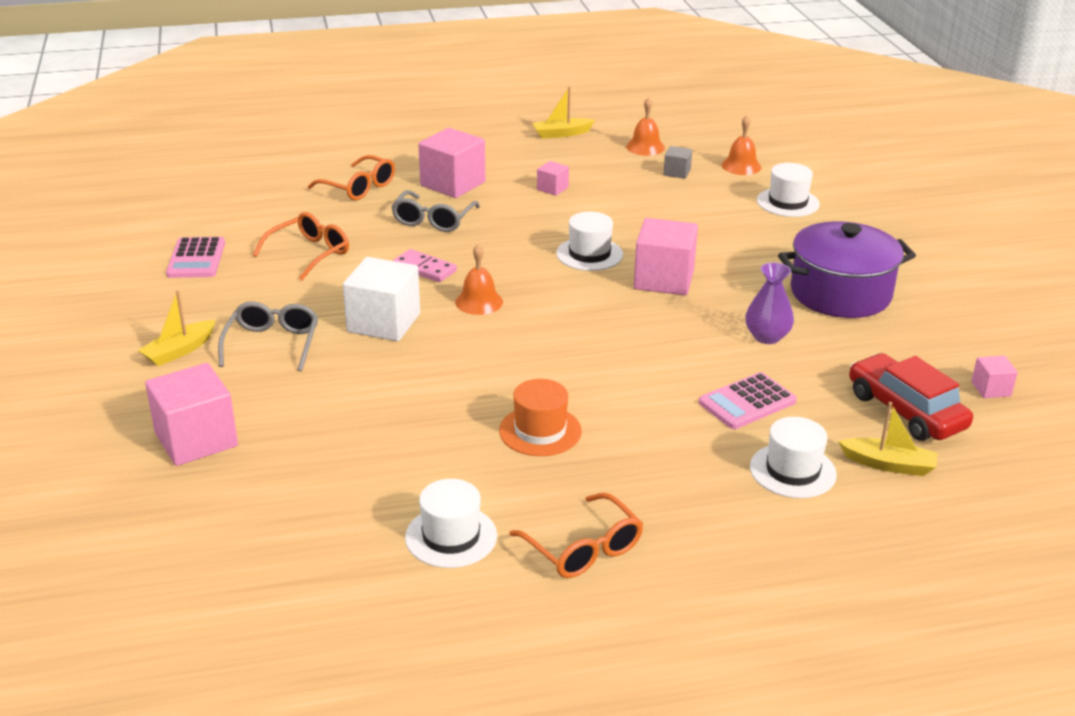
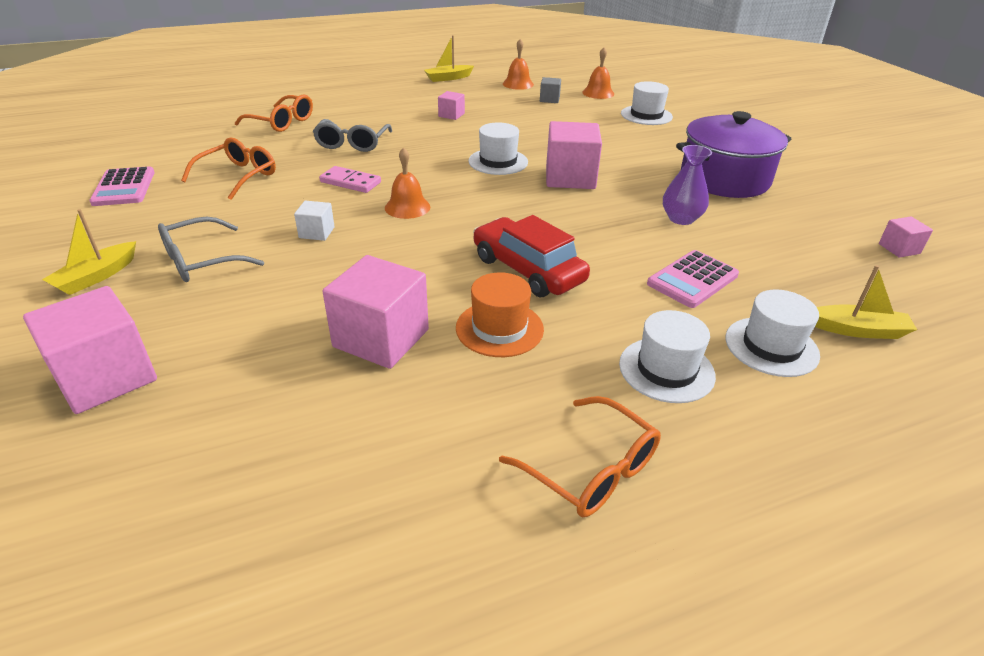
camera: 10 degrees left, 5 degrees up
grey glasses [218,302,318,371] -> grey glasses turned 120 degrees counterclockwise [158,217,264,282]
white cube [343,257,420,341] -> white cube [294,201,335,241], size x0.49
white hat [405,479,497,568] -> white hat moved to [619,310,716,403]
pink cube [418,128,485,198] -> pink cube moved to [322,255,429,369]
red car [849,353,973,441] -> red car moved to [473,215,590,297]

